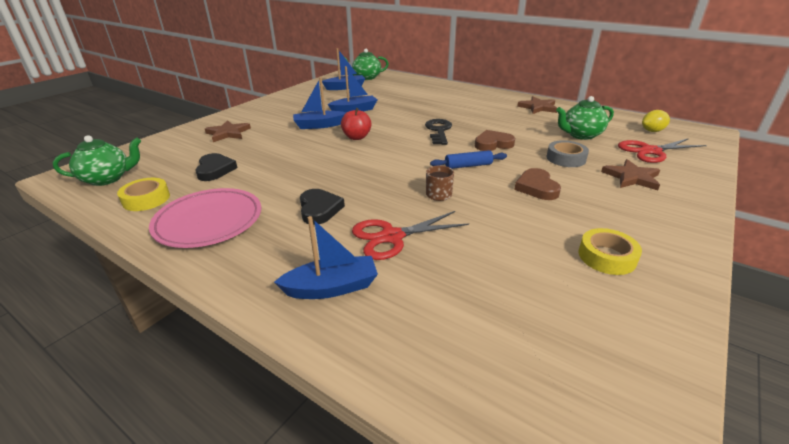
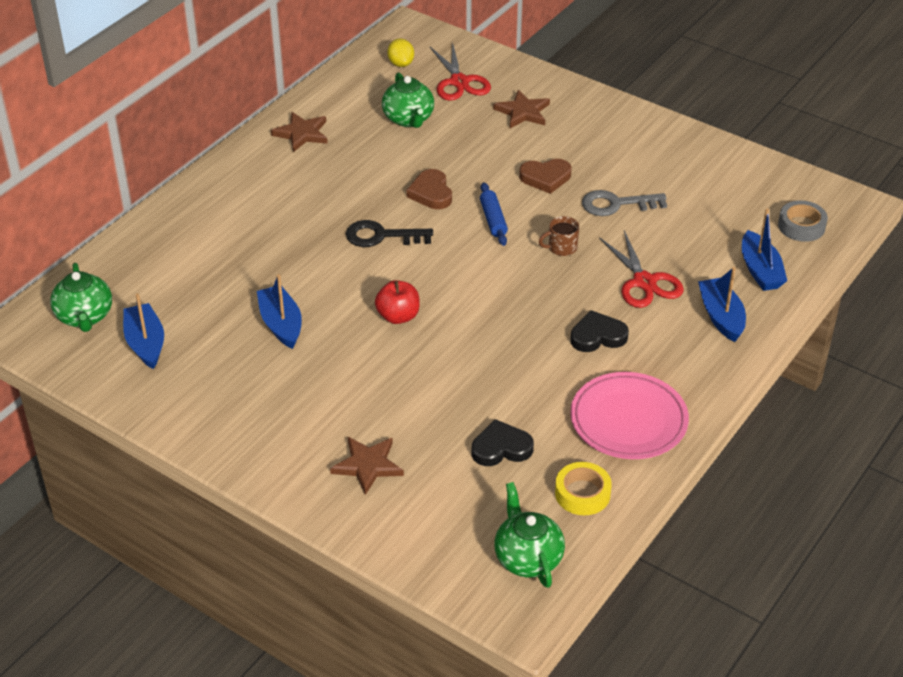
camera: 90 degrees left, 10 degrees up
blue boat [293,77,347,129] -> blue boat moved to [742,209,787,291]
grey tape [547,140,589,167] -> grey tape moved to [778,200,828,242]
yellow tape [579,228,642,275] -> none
none -> grey key [582,190,667,216]

